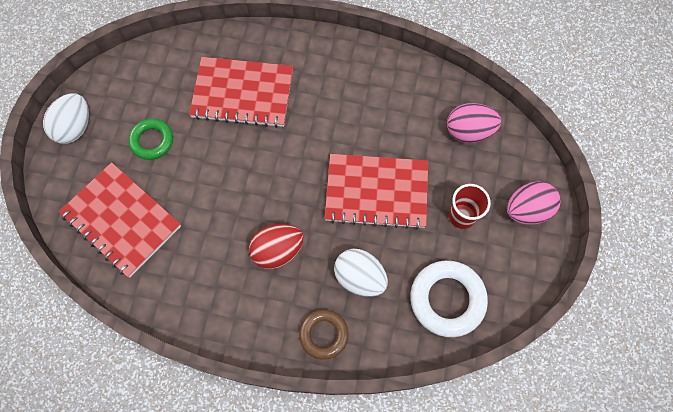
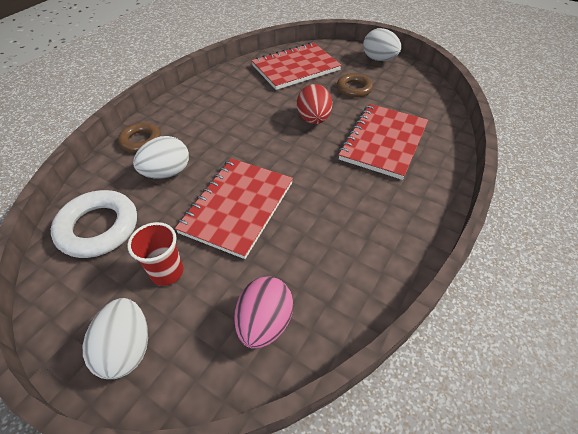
camera: 110 degrees right, 20 degrees down
green ring [129,119,173,160] -> brown ring [337,73,373,98]
red egg [249,224,304,269] -> red egg moved to [297,84,332,124]
pink egg [507,181,561,225] -> white egg [83,298,148,379]

